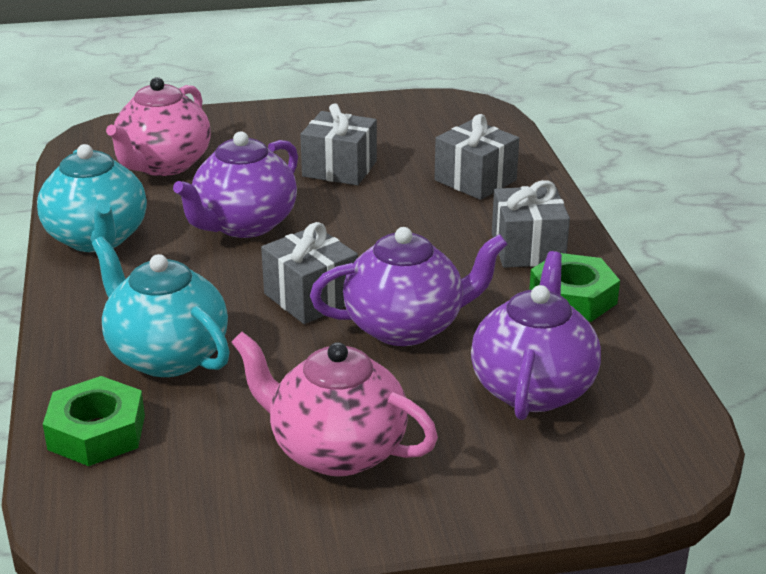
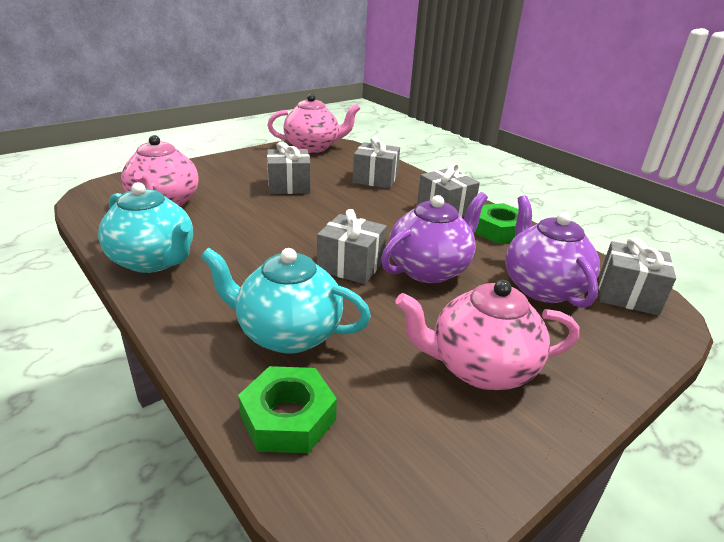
camera: 30 degrees left, 0 degrees up
purple teapot [173,131,298,238] -> none
none -> pink teapot [267,94,360,153]
none -> grey gift [599,237,676,316]

